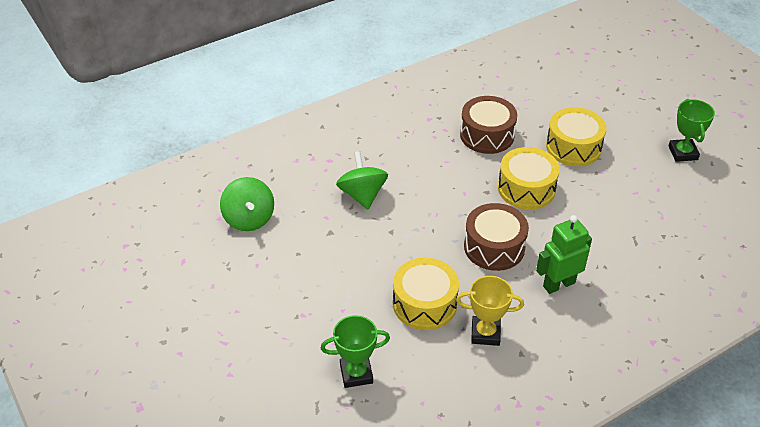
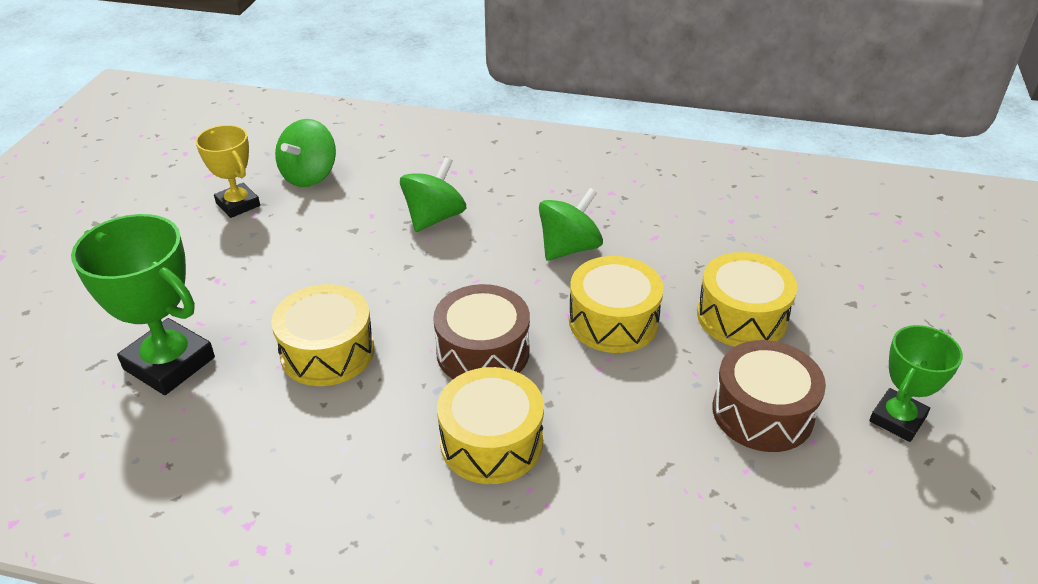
camera: 45 degrees right, 5 degrees down
green trophy [321,315,390,388] -> green trophy [71,214,215,395], size x1.60
yellow trophy [456,276,524,346] -> yellow trophy moved to [196,125,260,218]
brown drum [460,96,517,154] -> brown drum moved to [713,340,826,452]
green robot [536,215,592,294] -> yellow drum [437,367,544,484]
none -> green spinning top [539,188,603,261]

